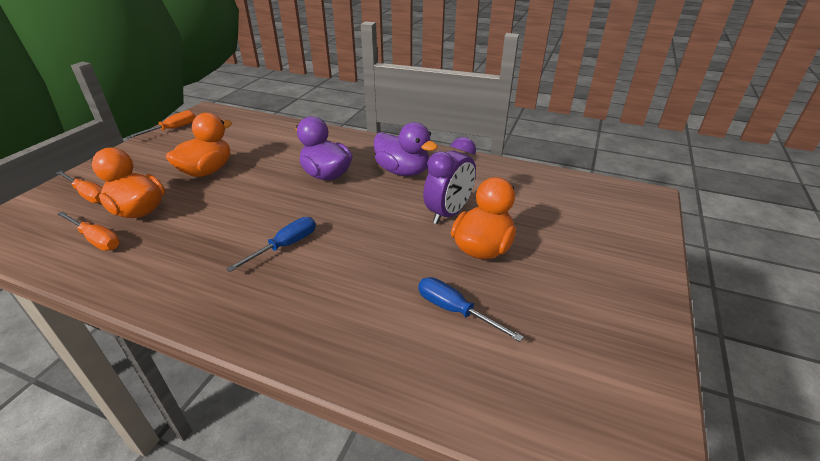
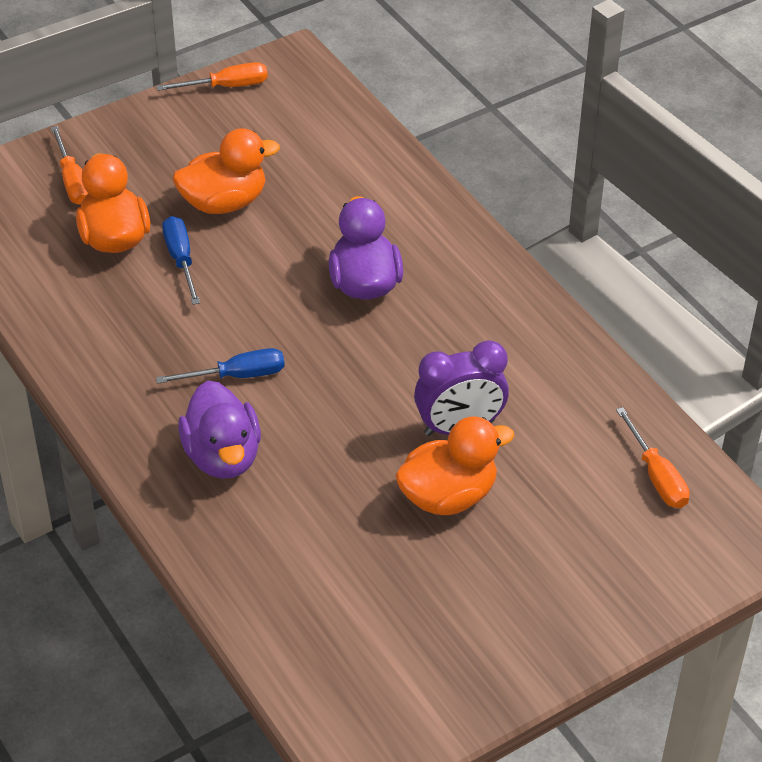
camera: 35 degrees right, 10 degrees up
orange screwdriver [57,211,120,251] -> orange screwdriver moved to [616,407,690,508]
purple duck [374,122,438,176] -> purple duck moved to [178,380,261,479]
blue screwdriver [418,277,524,342] -> blue screwdriver moved to [162,216,200,305]

